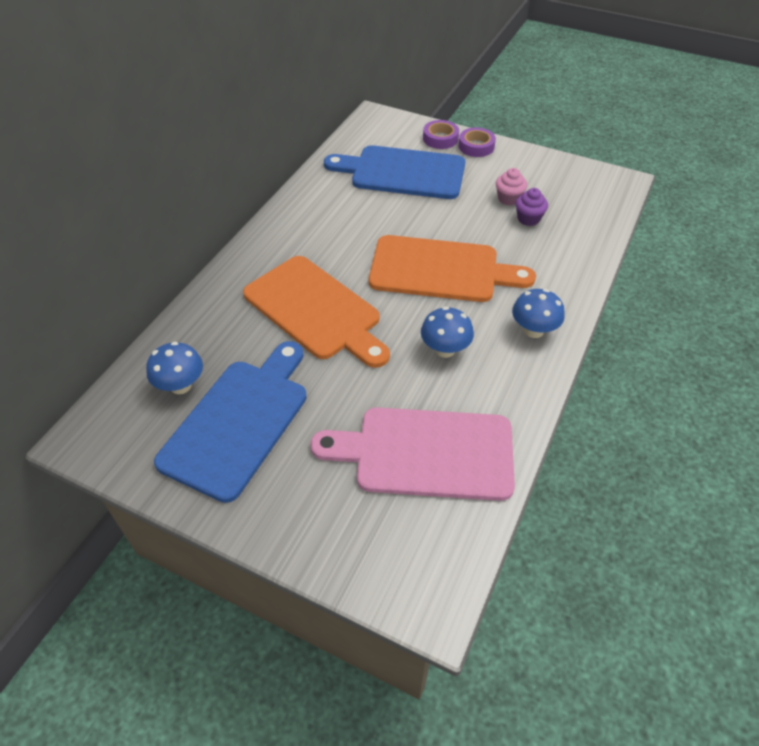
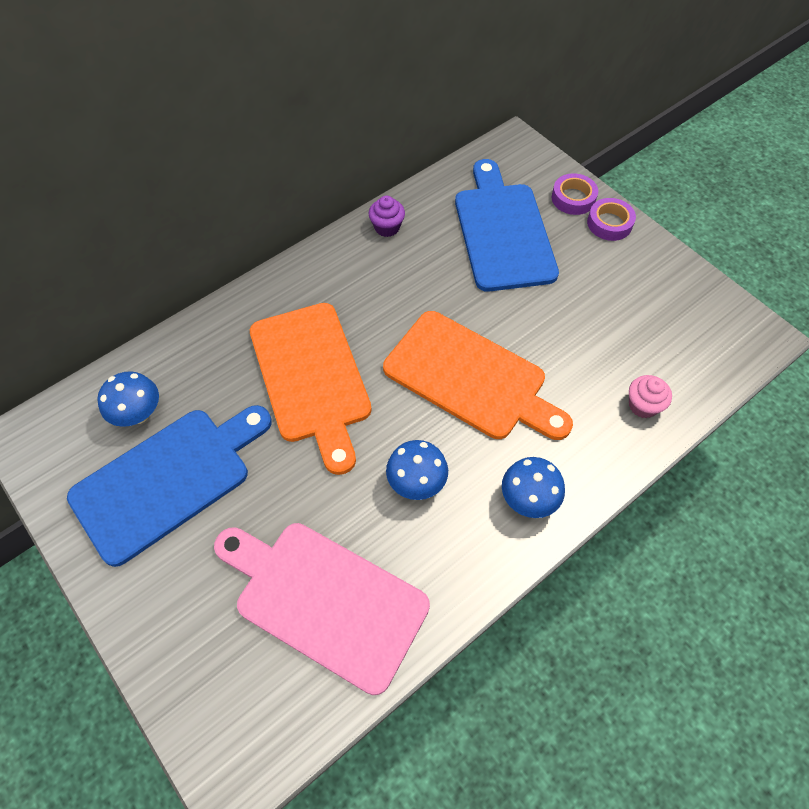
camera: 25 degrees right, 10 degrees up
blue cutting board [324,145,465,199] -> blue cutting board turned 45 degrees clockwise [455,159,559,292]
pink cupcake [496,168,527,206] -> pink cupcake moved to [629,375,672,418]
purple cupcake [515,188,548,226] -> purple cupcake moved to [369,196,405,237]

